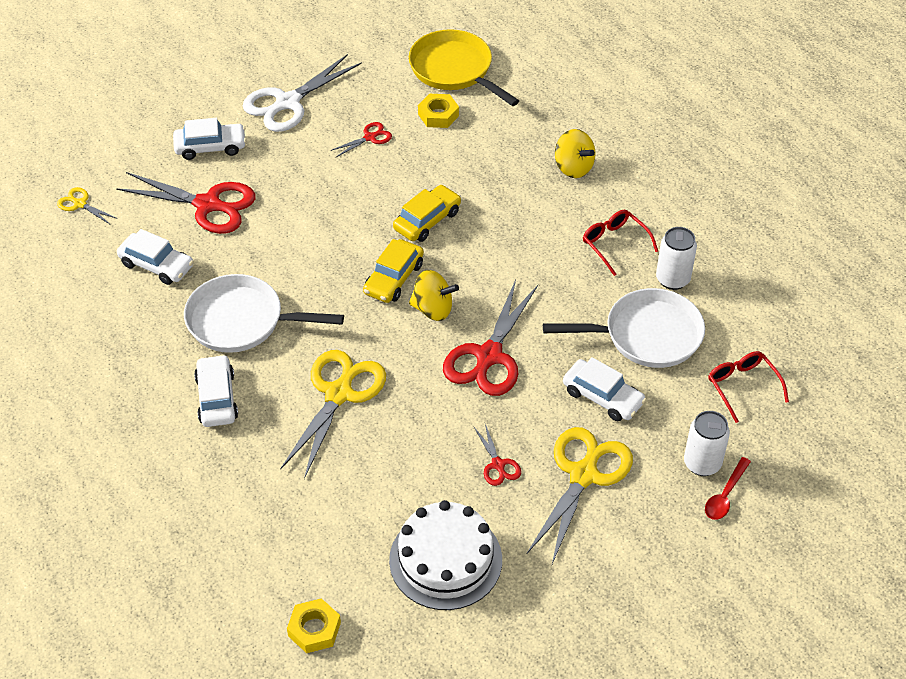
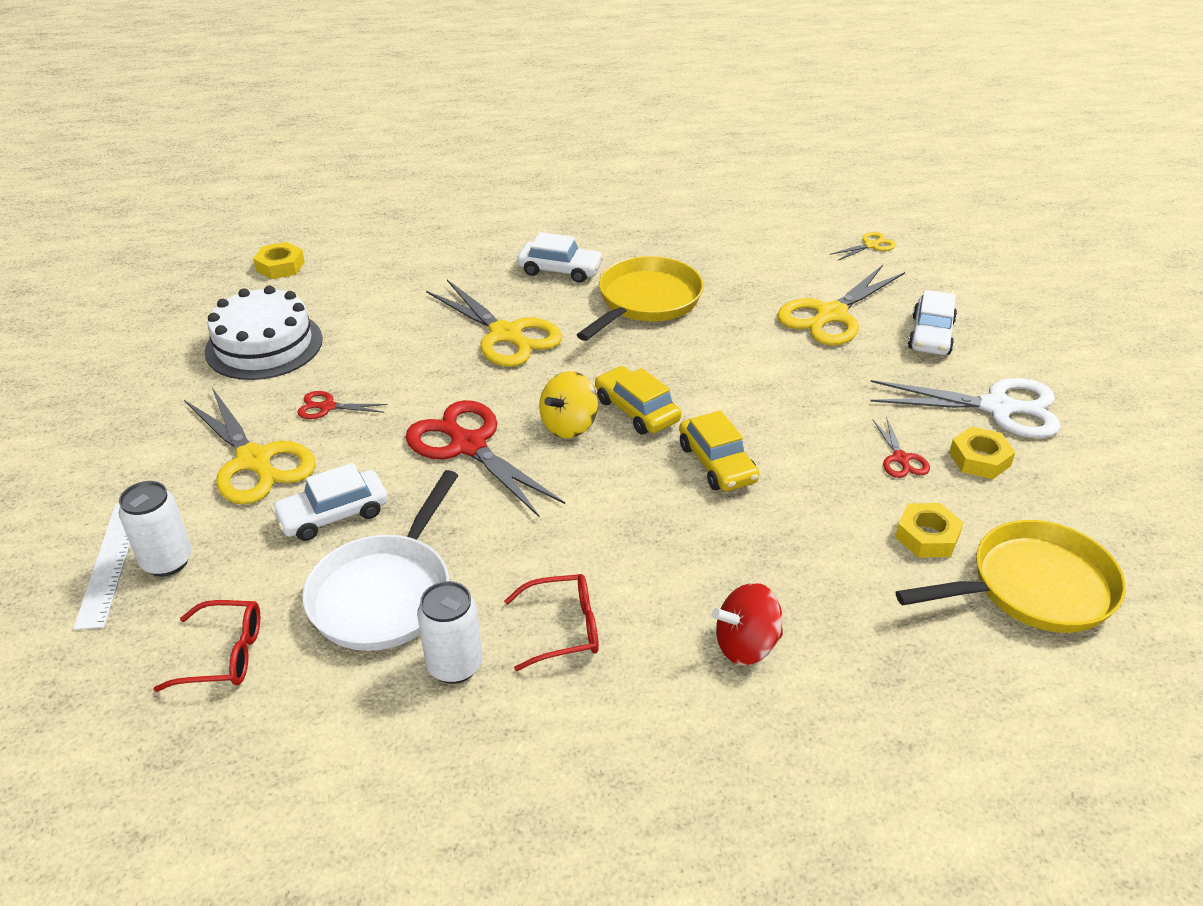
camera: 115 degrees right, 10 degrees down
red scissors [116,172,255,234] -> yellow scissors [777,265,905,346]
white car [117,229,194,285] -> none
white pan [184,274,344,353] -> yellow pan [577,256,704,341]
white scissors [243,54,362,132] -> white scissors turned 120 degrees clockwise [870,378,1061,438]
yellow spinning top [555,129,596,178] -> red spinning top [712,583,783,665]
red spoon [705,457,751,520] -> white ruler [73,503,130,630]
none -> yellow nut [949,427,1015,479]

